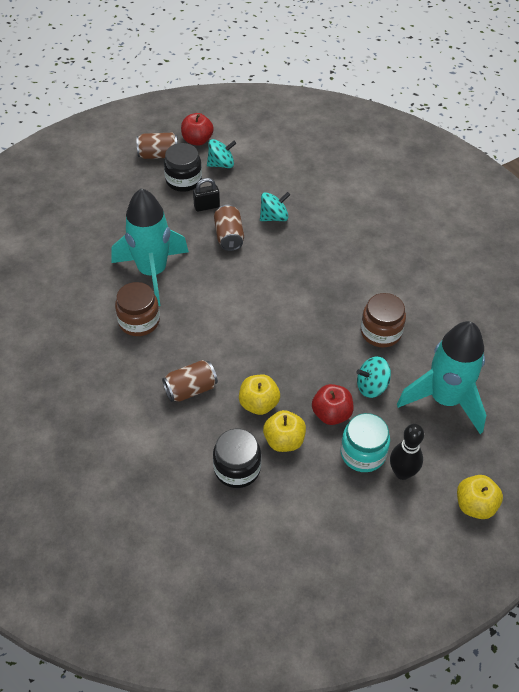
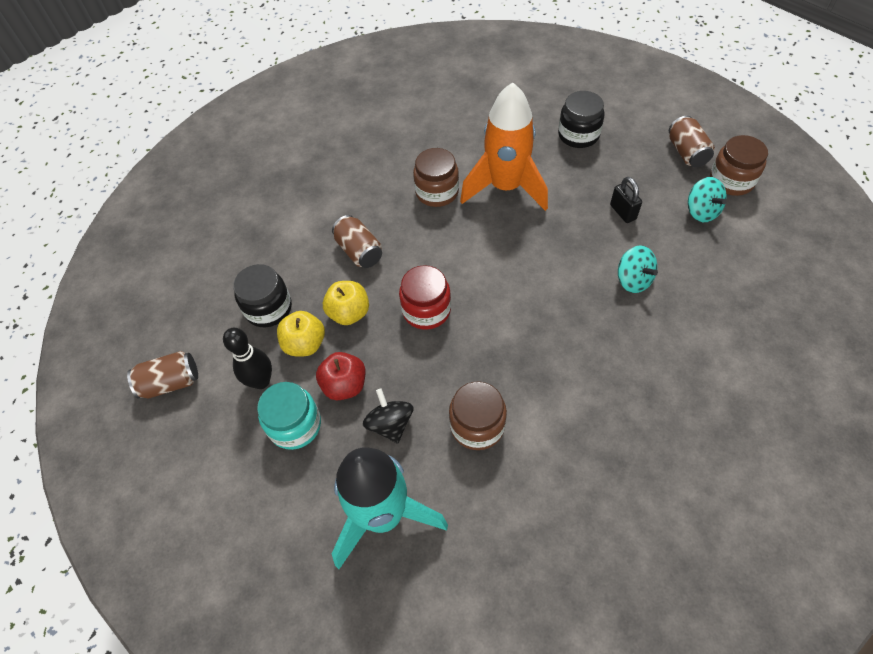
camera: 85 degrees right, 5 degrees up
turquoise rocket [111,188,189,306] -> orange rocket [460,82,548,211]
black jar [164,143,202,192] -> black jar moved to [558,91,604,148]
red apple [181,113,214,146] -> brown jar [710,135,768,196]
brown can [214,205,244,251] -> brown can moved to [127,351,198,399]
turquoise spinning top [356,356,391,398] -> black spinning top [363,388,414,443]
black bowling pin [390,424,424,480] -> black bowling pin moved to [223,328,272,389]
yellow apple [457,475,503,519] -> none
none -> red jar [399,265,451,330]

